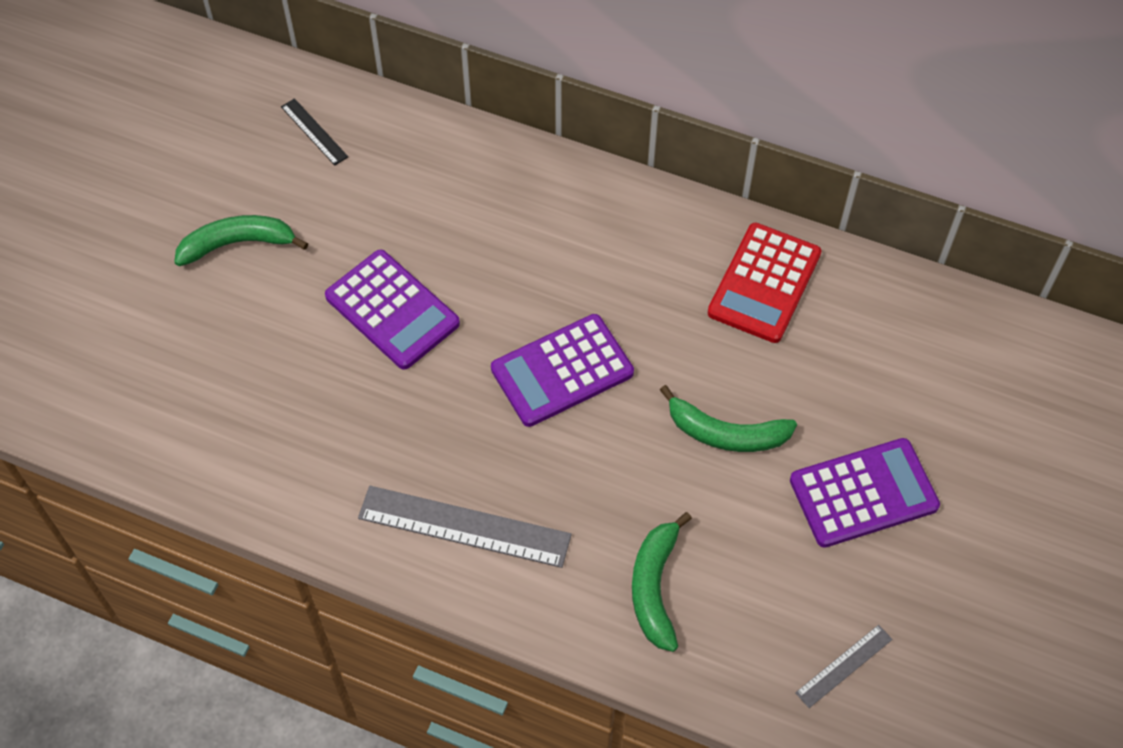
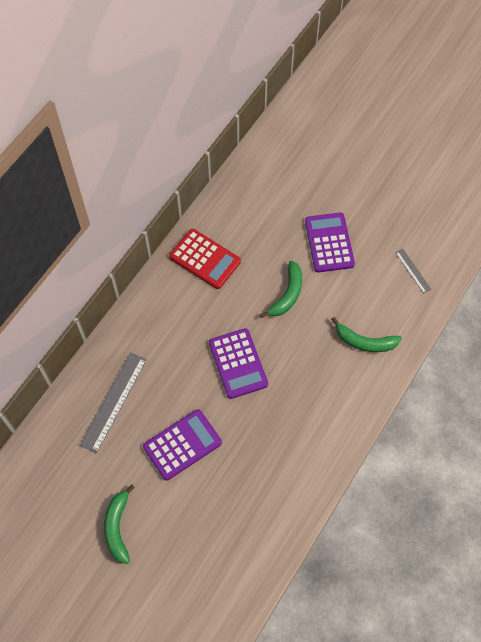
camera: 80 degrees left, 5 degrees up
black ruler [281,98,348,165] -> none
grey ruler [358,486,572,568] -> grey ruler moved to [80,352,147,453]

